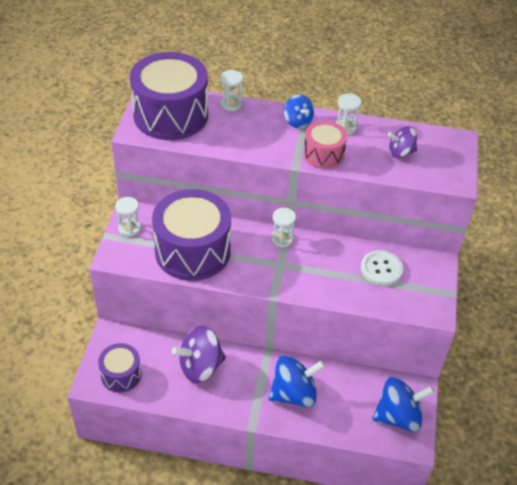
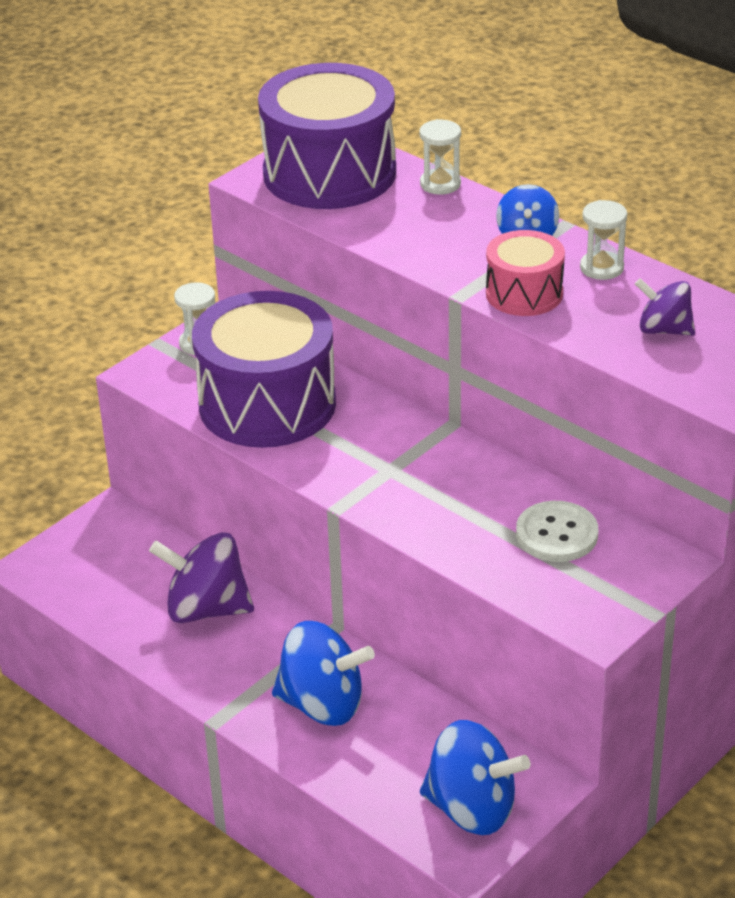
camera: 35 degrees right, 10 degrees down
purple drum [98,343,142,392] -> none
white hourglass [271,208,296,247] -> none

